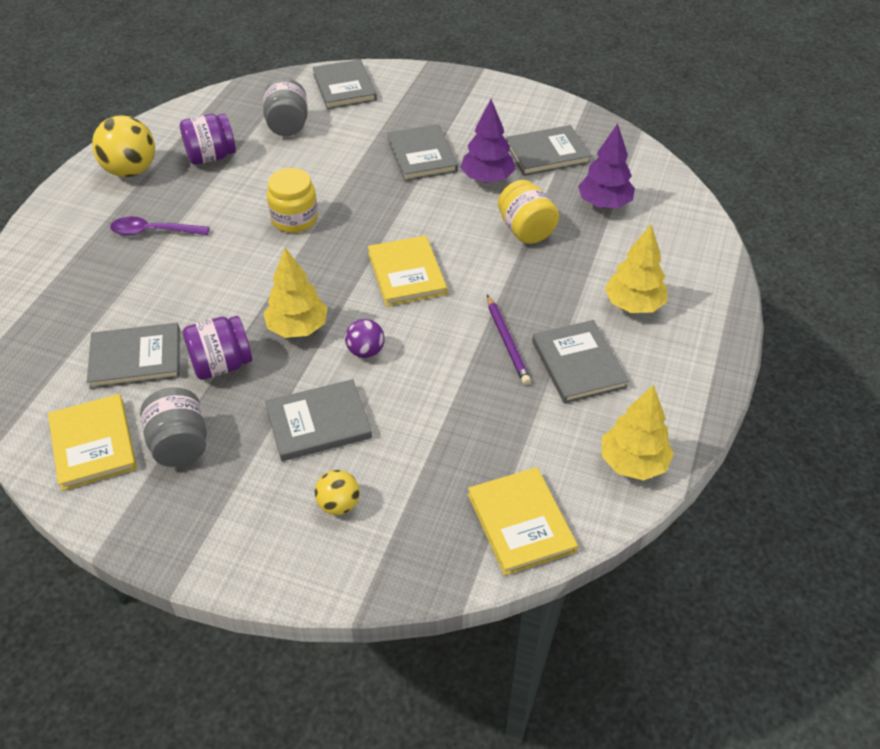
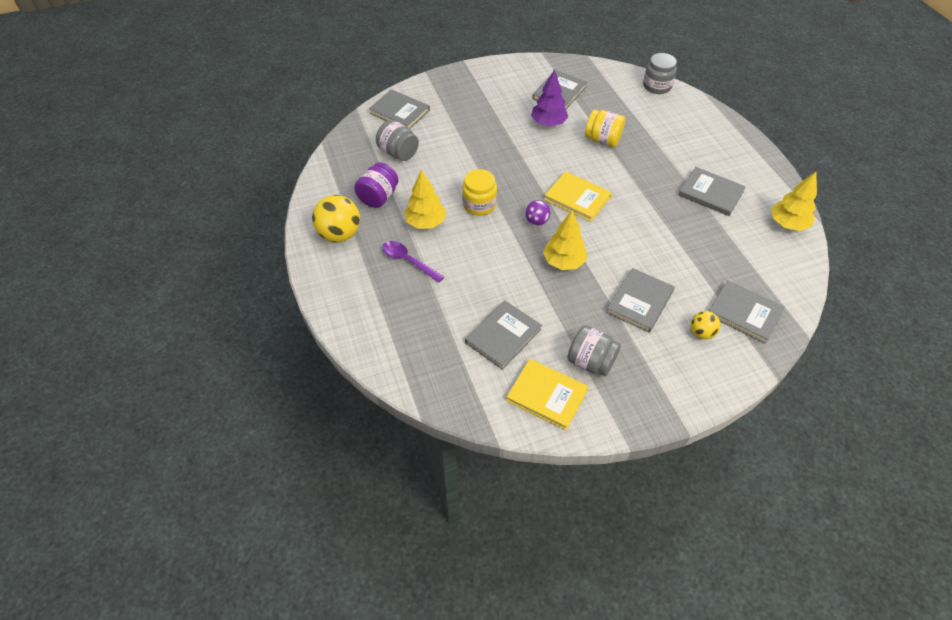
camera: 40 degrees left, 5 degrees up
purple spoon [110,216,210,236] -> purple spoon turned 75 degrees clockwise [383,241,444,283]
purple jar [183,316,252,380] -> none
purple ball [345,319,385,358] -> purple ball moved to [525,200,551,225]
grey book [387,124,458,181] -> grey book moved to [709,280,785,344]
yellow book [468,467,578,576] -> none
purple pencil [487,295,531,385] -> none
purple tree [578,123,635,208] -> none
yellow tree [605,225,667,313] -> yellow tree moved to [404,170,446,229]
none -> grey jar [643,53,677,94]

